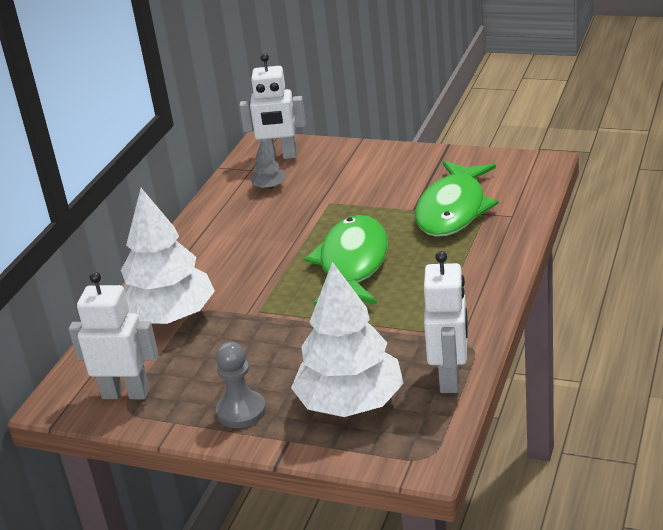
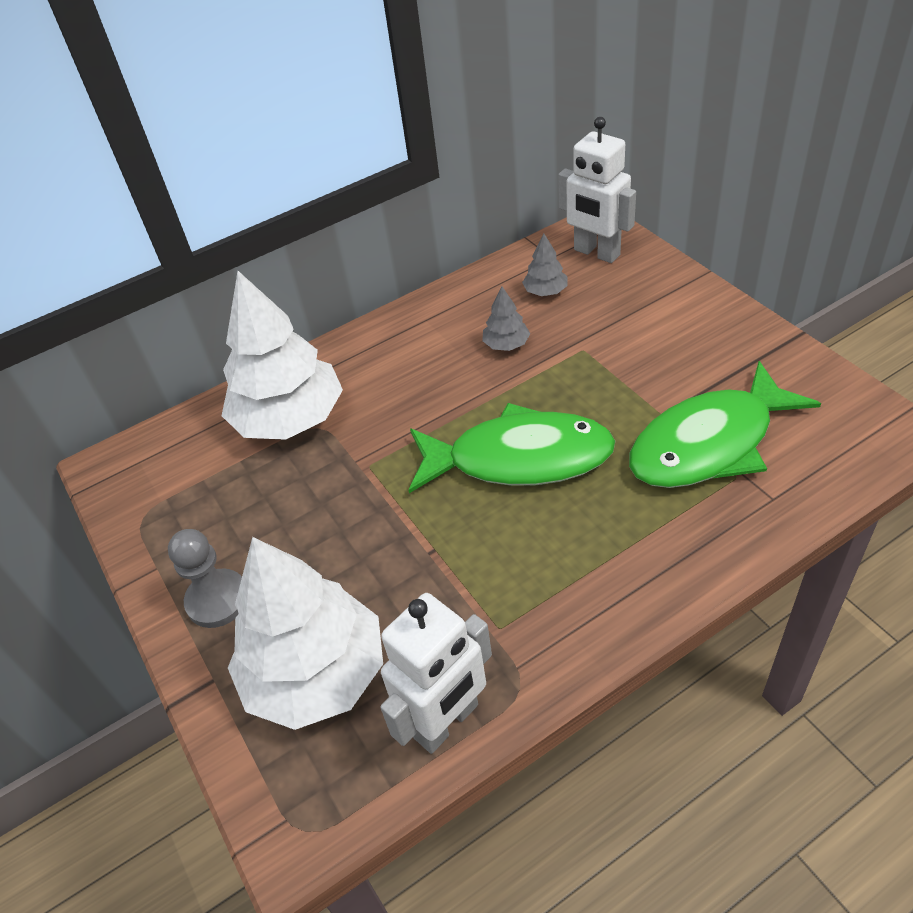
camera: 40 degrees right, 15 degrees up
white robot [69,272,158,399] -> none
green fish [304,215,388,306] -> green fish turned 45 degrees clockwise [408,403,615,493]
none -> grey tree [482,287,530,351]

